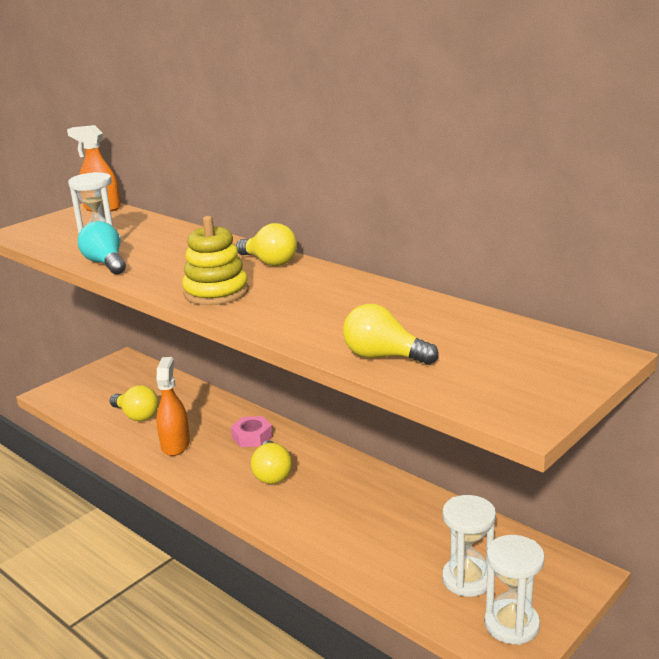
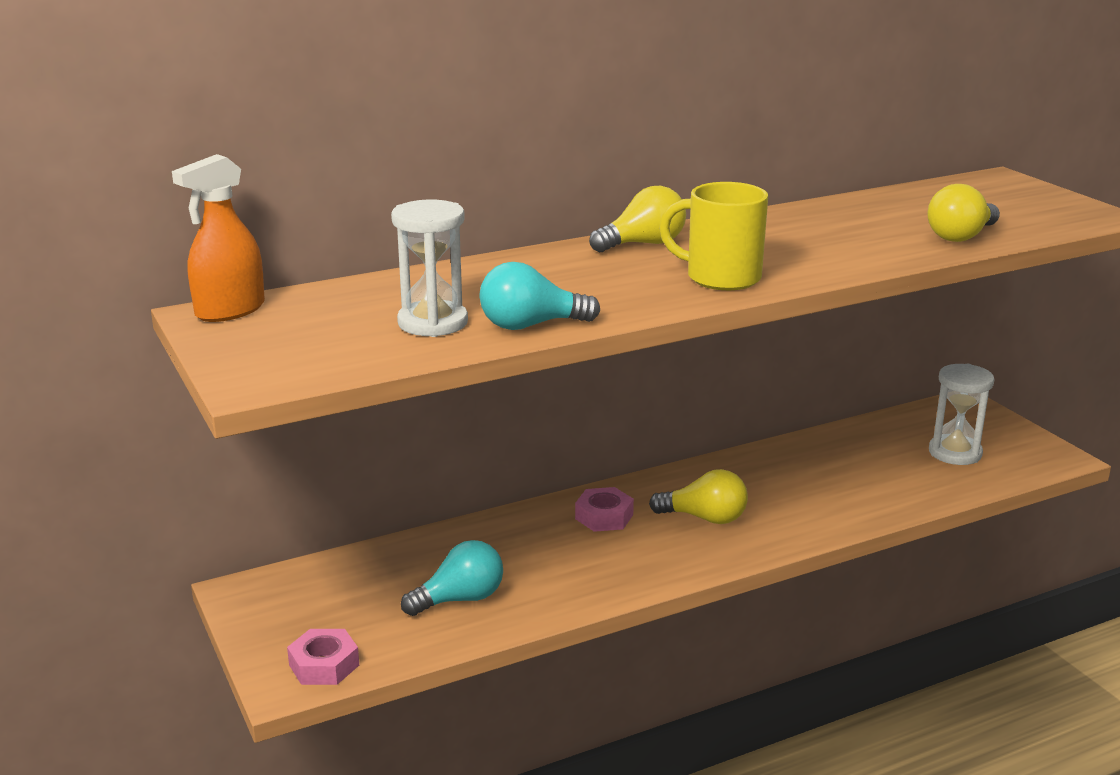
camera: 70 degrees left, 0 degrees up
yellow light bulb [110,385,159,421] -> turquoise light bulb [401,540,503,616]
orange spray bottle [156,357,190,456] -> none
yellow stacking toy [182,216,249,305] -> yellow mug [659,182,768,290]
white hourglass [484,535,545,645] -> none
none -> pink nut [287,629,359,685]

